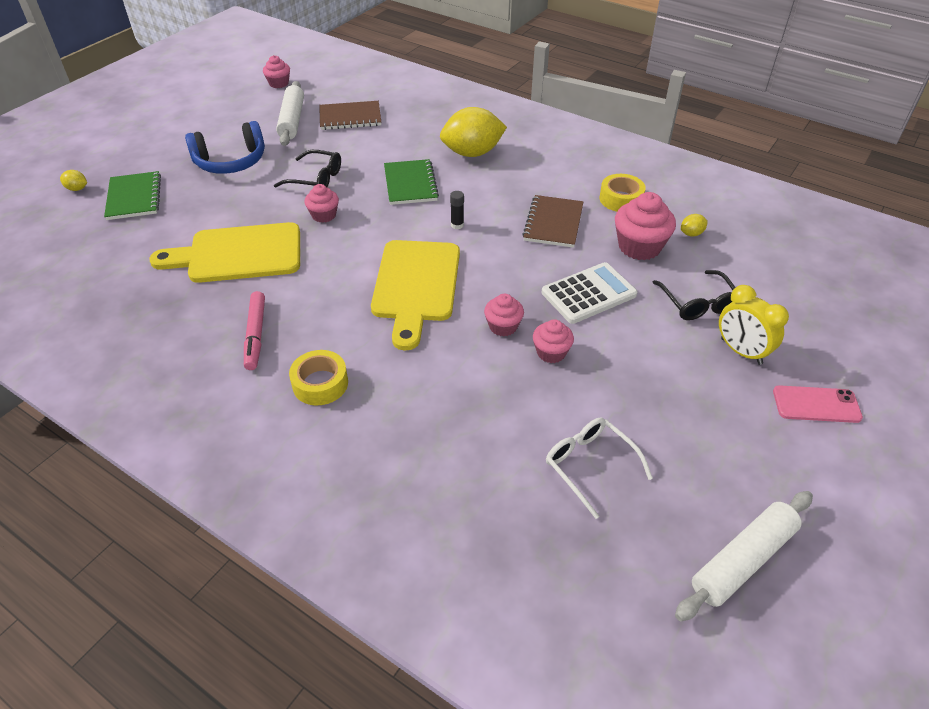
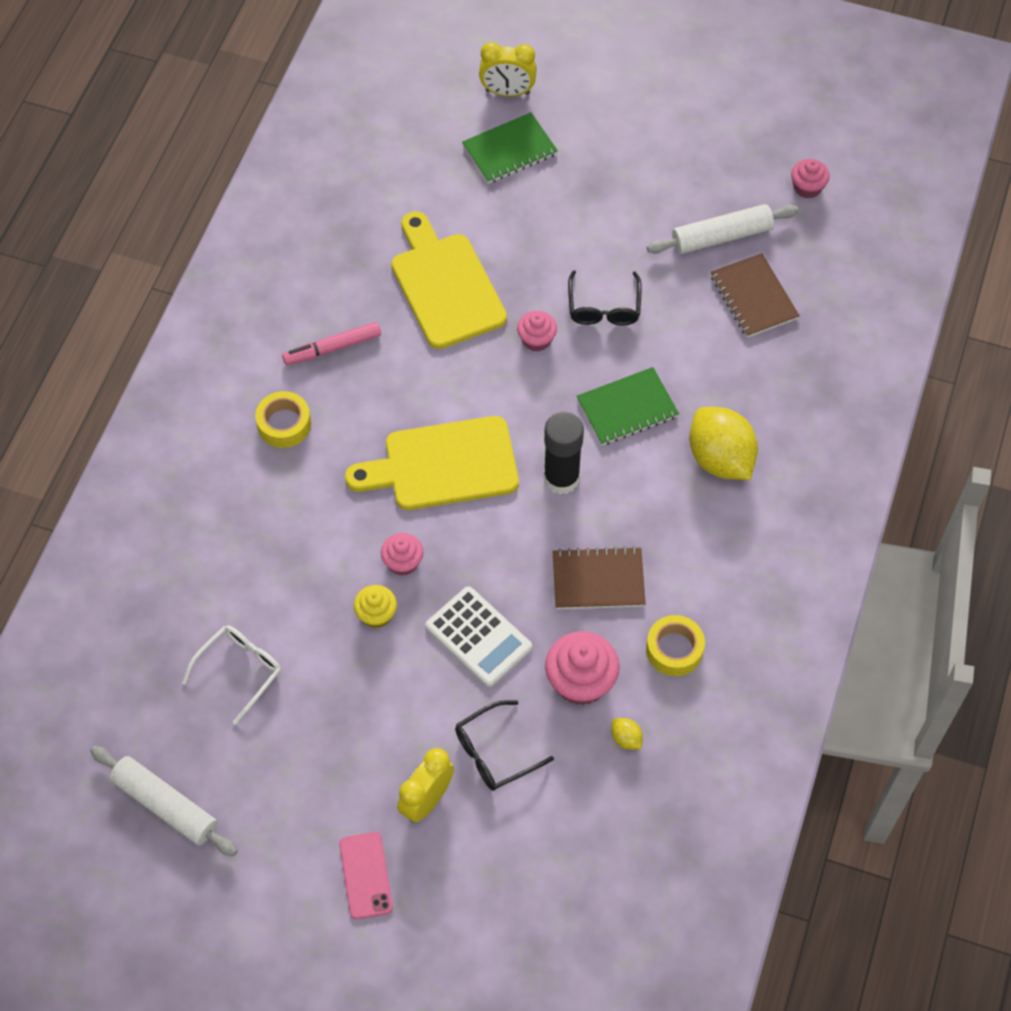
camera: 75 degrees right, 15 degrees up
yellow lemon [60,170,87,191] -> yellow clock [479,42,537,97]
blue headphones [185,121,265,174] -> none
black glue stick [450,191,464,229] -> black glue stick [544,412,584,494], size x2.26
pink cupcake [533,319,574,363] -> yellow cupcake [354,585,397,628]

